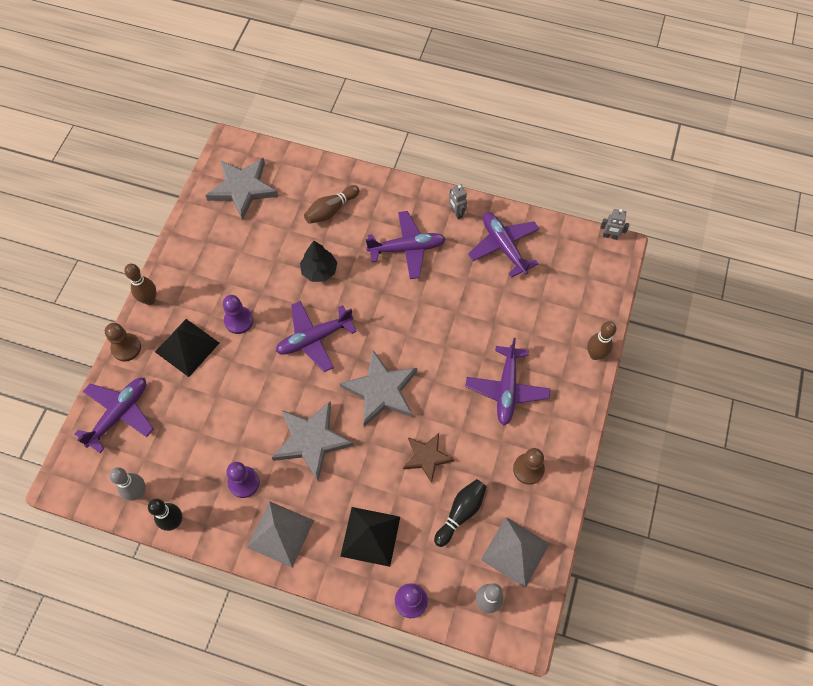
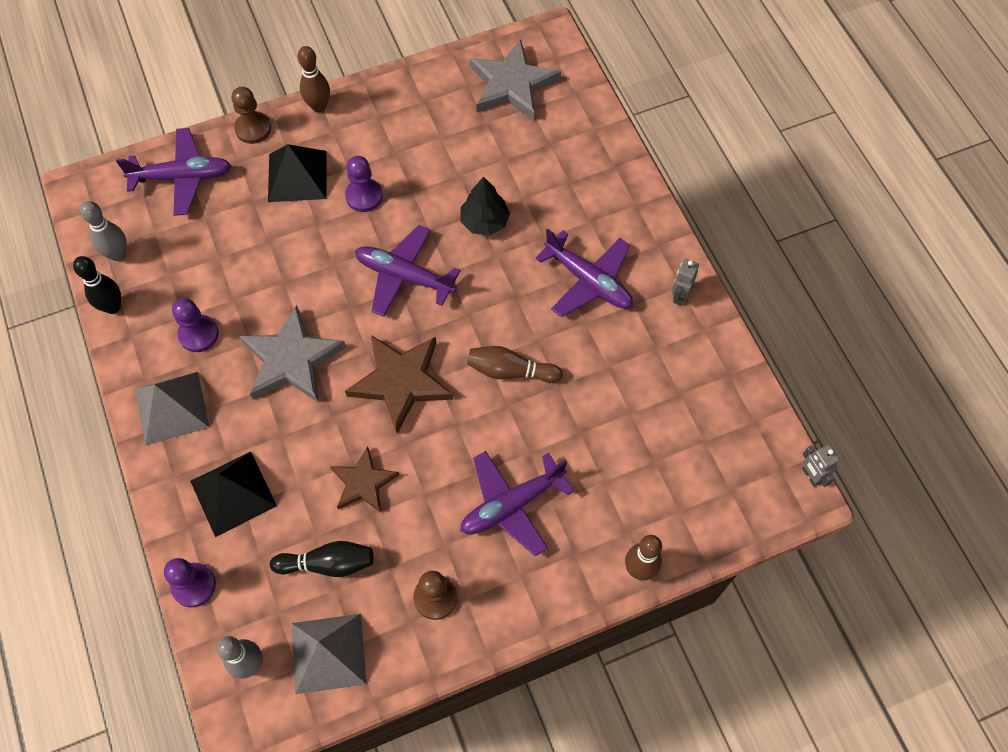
camera: 50 degrees right, 0 degrees up
brown bowling pin [304,185,360,224] -> brown bowling pin moved to [467,346,563,383]
grey star [340,350,417,427] -> brown star [345,335,453,434]
purple plane [468,212,539,278] -> none

